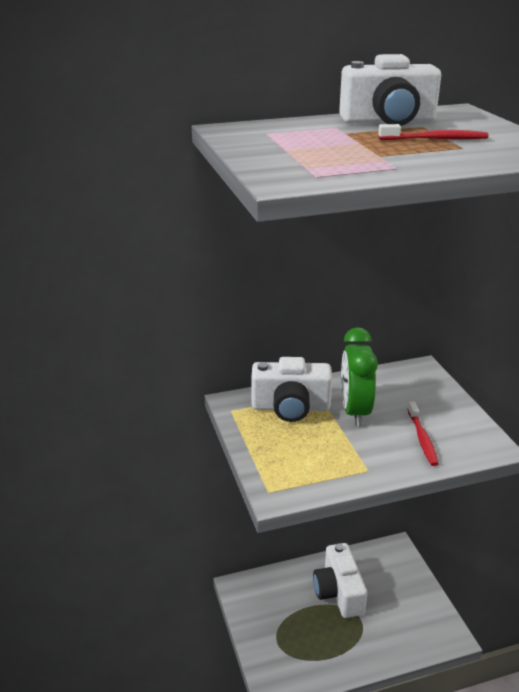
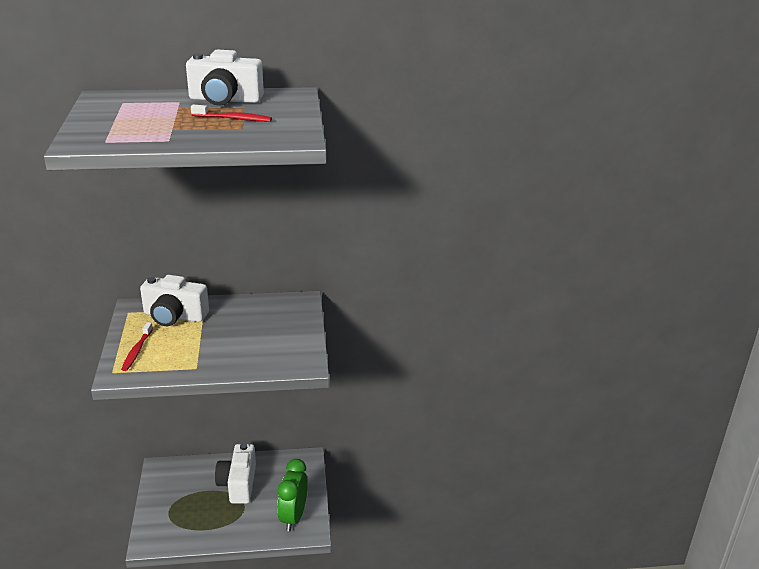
camera: 10 degrees right, 0 degrees up
green clock [341,327,378,426] -> green clock moved to [277,459,308,531]
red toothbrush [407,402,439,466] -> red toothbrush moved to [121,322,153,371]

